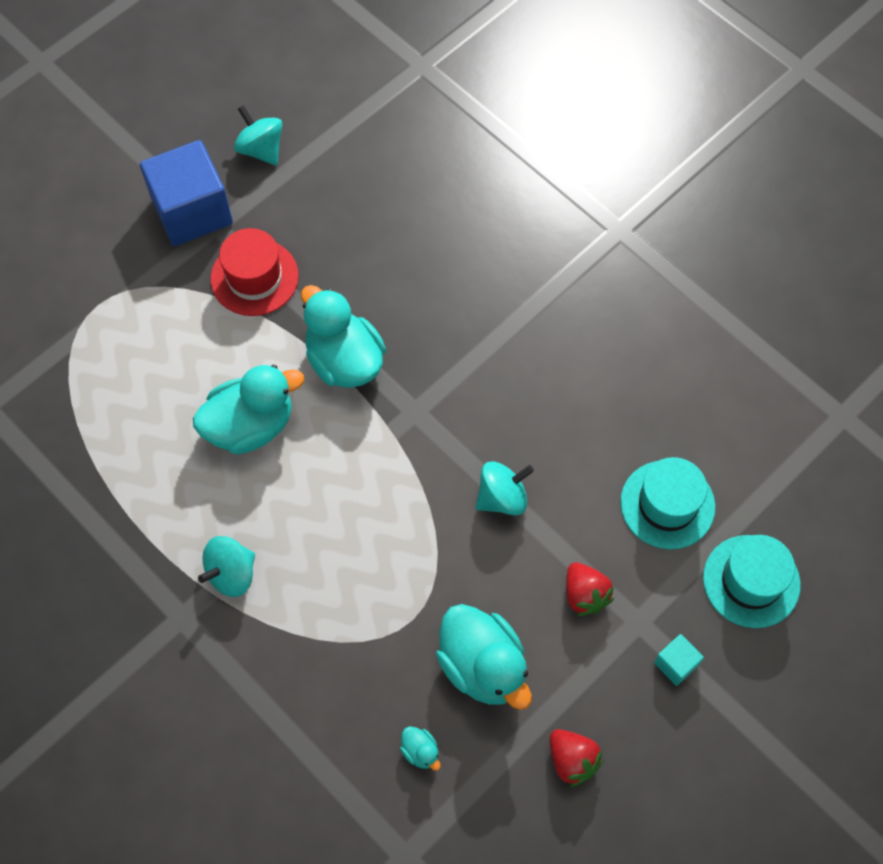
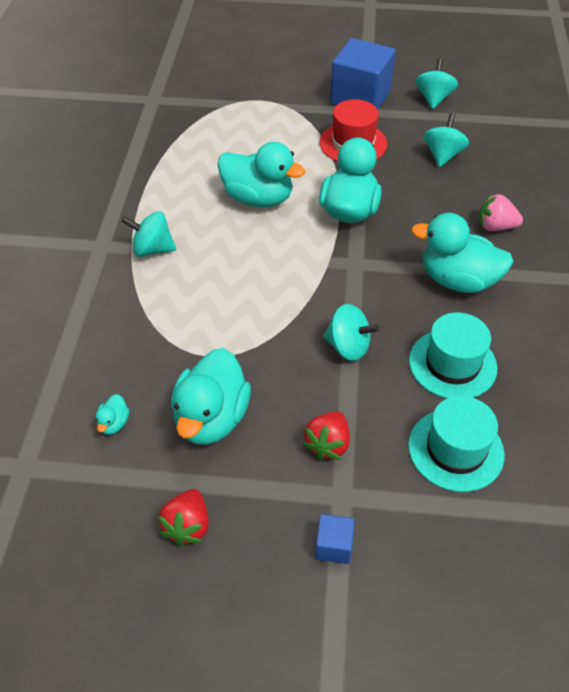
camera: 50 degrees right, 15 degrees down
turquoise cube [654,634,704,686] -> blue cube [315,514,355,564]
turquoise hat [703,535,801,628] -> turquoise hat moved to [409,312,497,398]
none -> turquoise duck [411,213,513,293]
none -> turquoise spinning top [424,113,469,167]
none -> pink strawberry [478,194,523,231]

